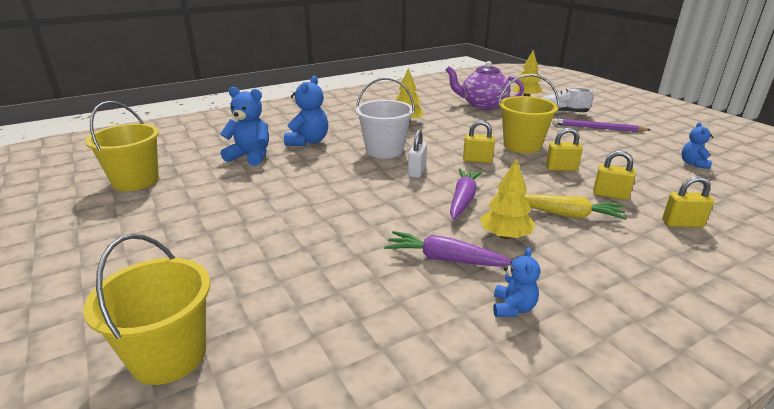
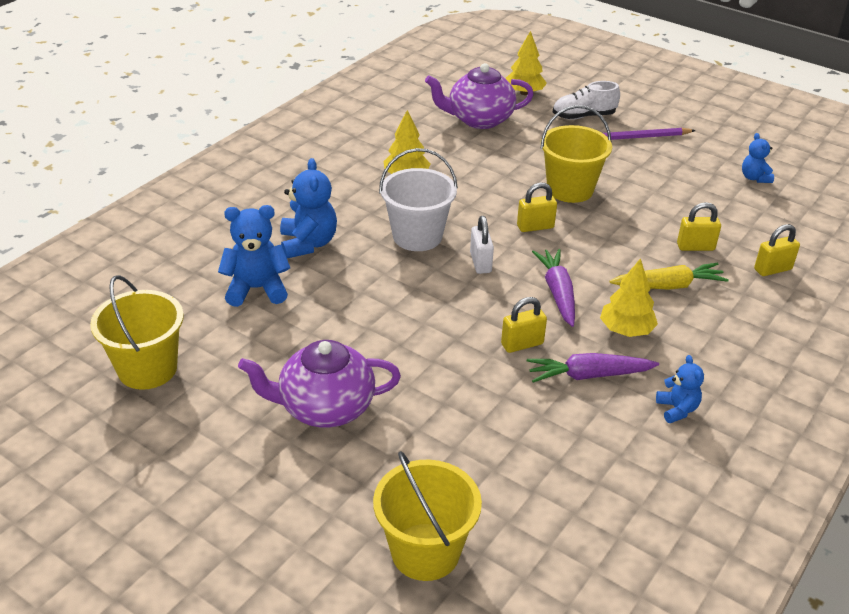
camera: 25 degrees left, 10 degrees up
yellow padlock [546,127,583,171] -> yellow padlock moved to [501,297,547,353]
none -> purple teapot [238,340,401,428]

